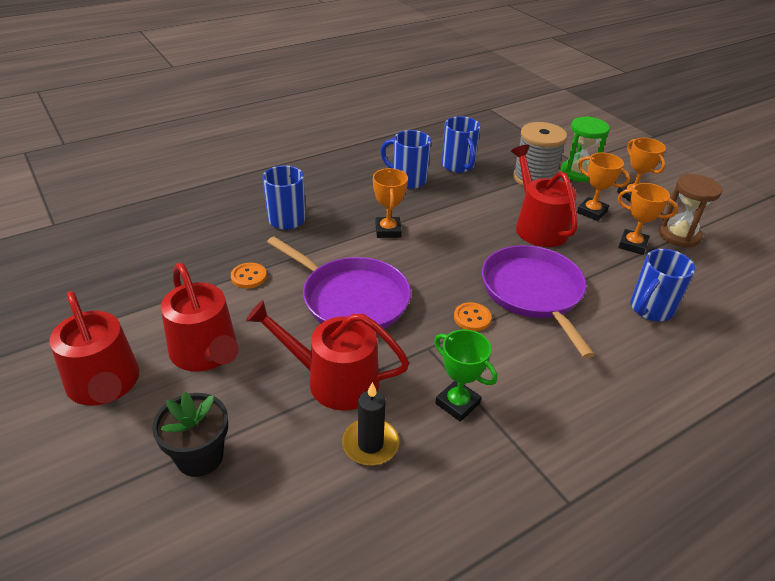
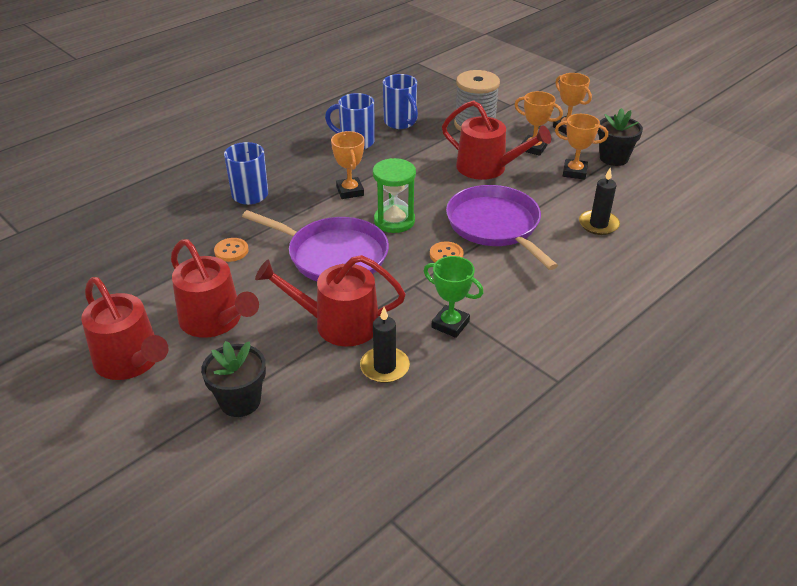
camera: 10 degrees left, 0 degrees up
red watering can [511,145,578,247] -> red watering can turned 150 degrees clockwise [442,100,551,180]
green hourglass [561,116,610,182] -> green hourglass moved to [373,158,416,233]
blue mug [630,249,695,321] -> black candle [579,168,620,235]
brown hourglass [659,174,722,248] -> black flower pot [598,108,643,166]

